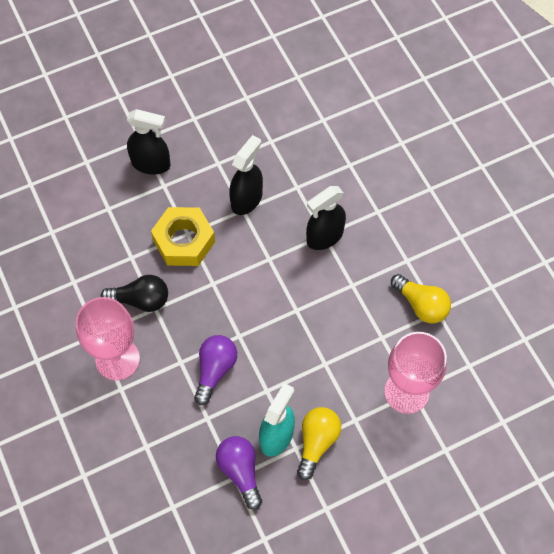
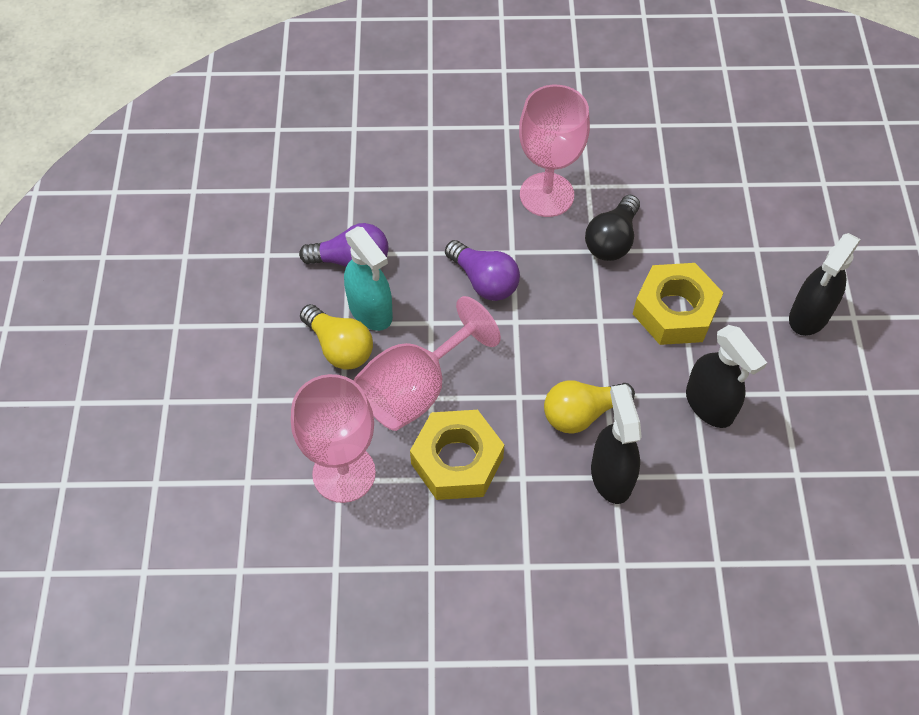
camera: 115 degrees right, 5 degrees down
yellow light bulb [391,274,451,323] -> yellow light bulb moved to [544,380,635,434]
none -> pink goblet [354,296,501,431]
none -> yellow nut [410,410,504,500]

